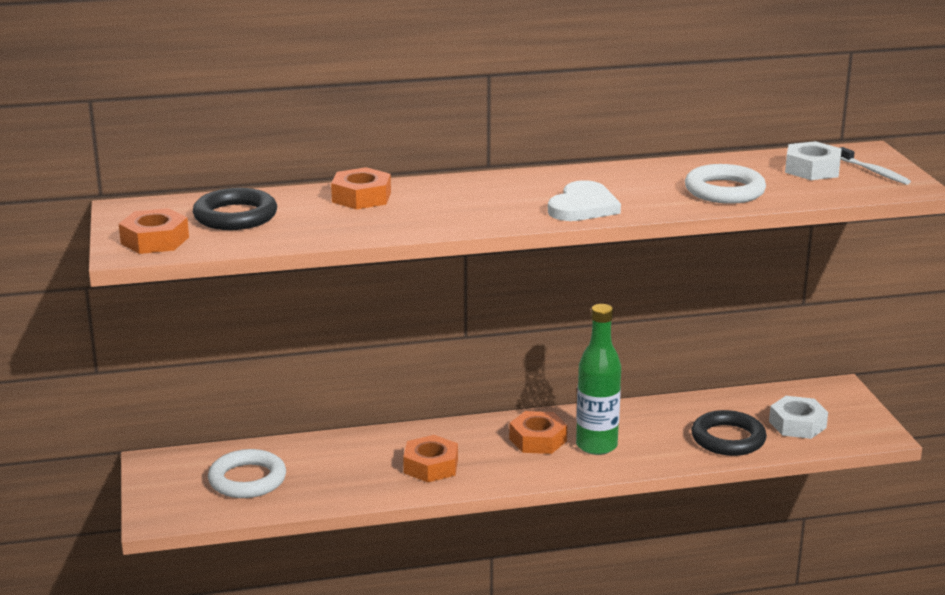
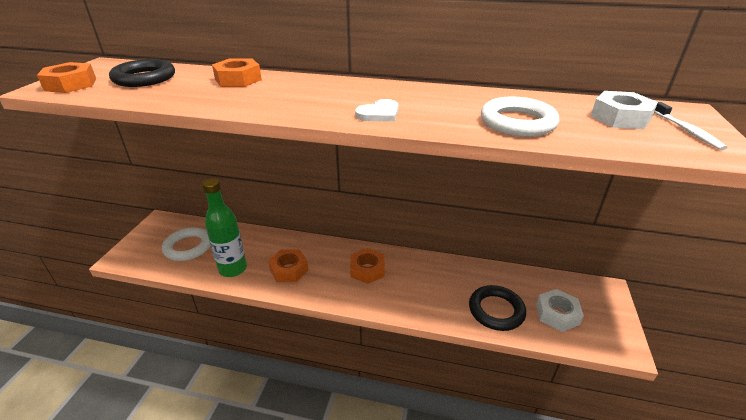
camera: 25 degrees right, 10 degrees up
white heart [548,180,621,221] -> white heart [355,99,399,122], size x0.67
green bottle [576,304,621,455] -> green bottle moved to [202,178,247,277]

